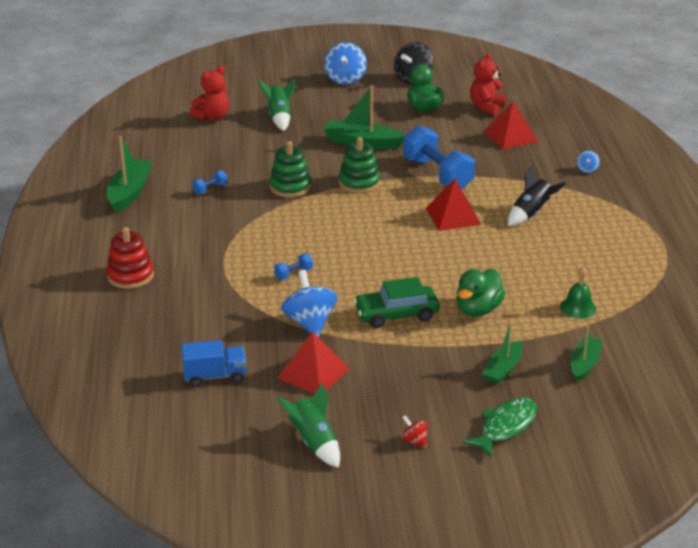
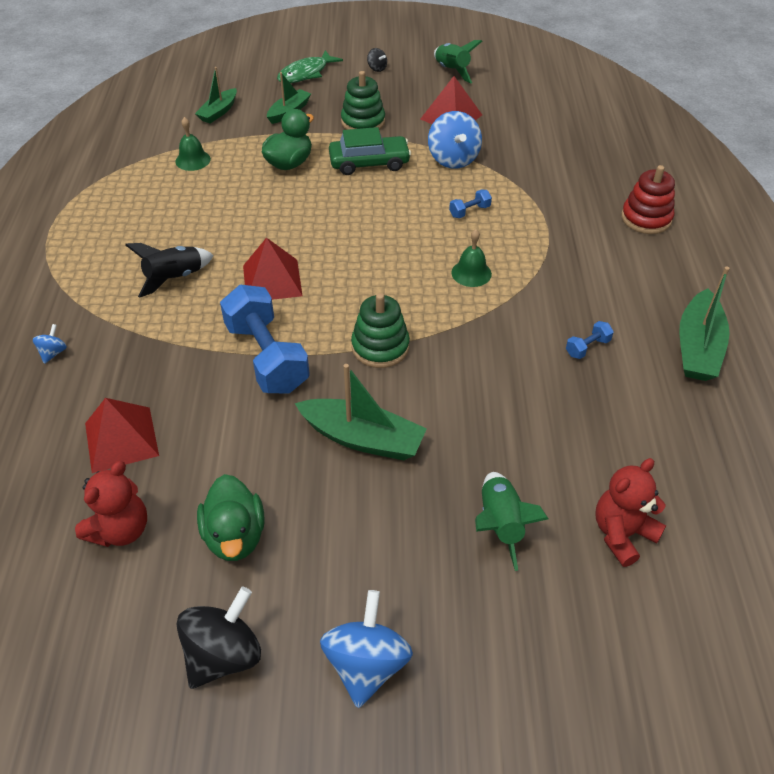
camera: 175 degrees left, 15 degrees up
blue truck [181,340,246,387] -> none
green stacking toy [269,141,311,197] -> green stacking toy moved to [341,71,385,130]
red spinning top [402,415,428,447] -> black spinning top [367,48,387,72]
none -> green bell [451,229,492,287]

